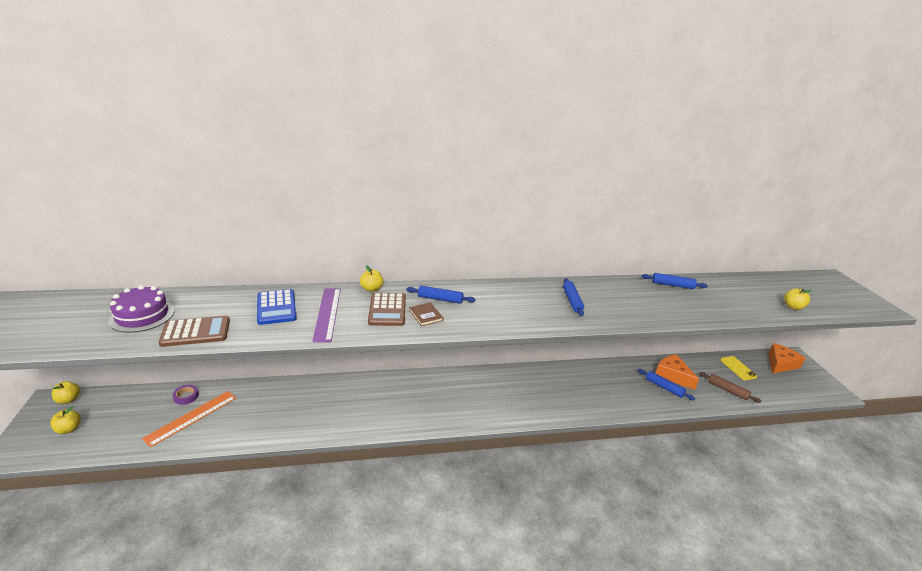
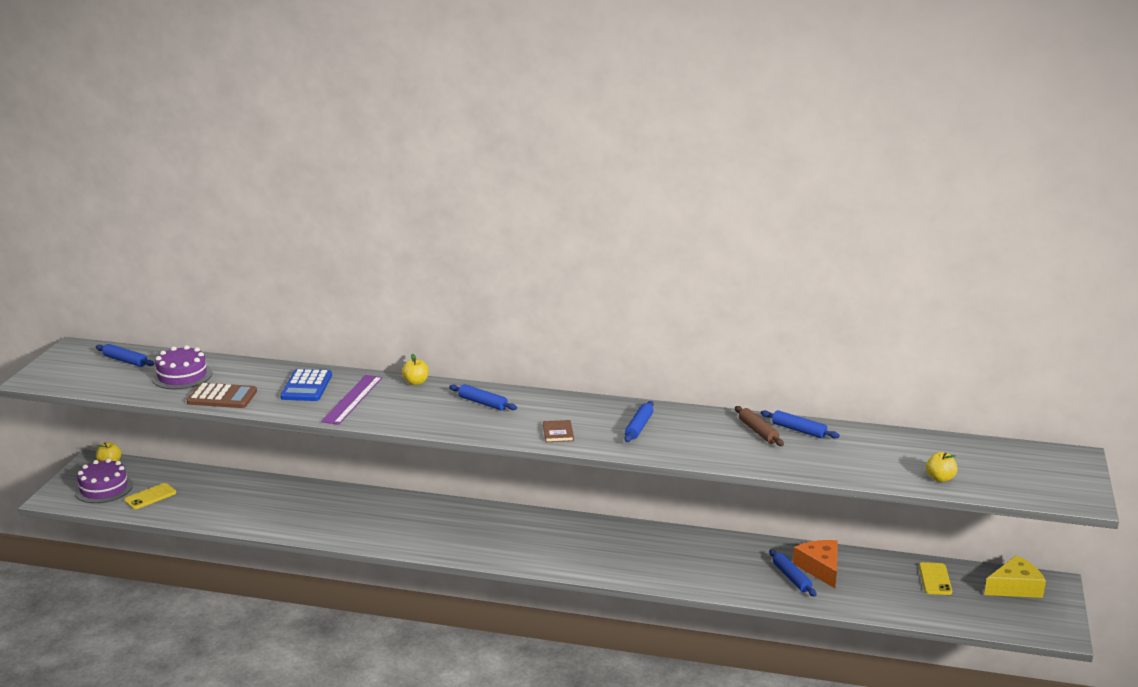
camera: 25 degrees right, 5 degrees down
yellow apple [50,406,81,434] -> purple cake [75,459,133,503]
orange ruler [142,391,237,447] -> none
purple tape [173,385,199,405] -> none
brown calculator [368,293,406,326] -> none
brown book [409,303,443,326] -> brown book moved to [543,420,574,442]
brown rolling pin [699,372,761,403] -> brown rolling pin moved to [735,406,784,446]
orange cheese [769,343,805,374] -> yellow cheese [984,555,1046,598]
none -> blue rolling pin [96,344,154,367]
none -> yellow phone [124,483,176,509]

